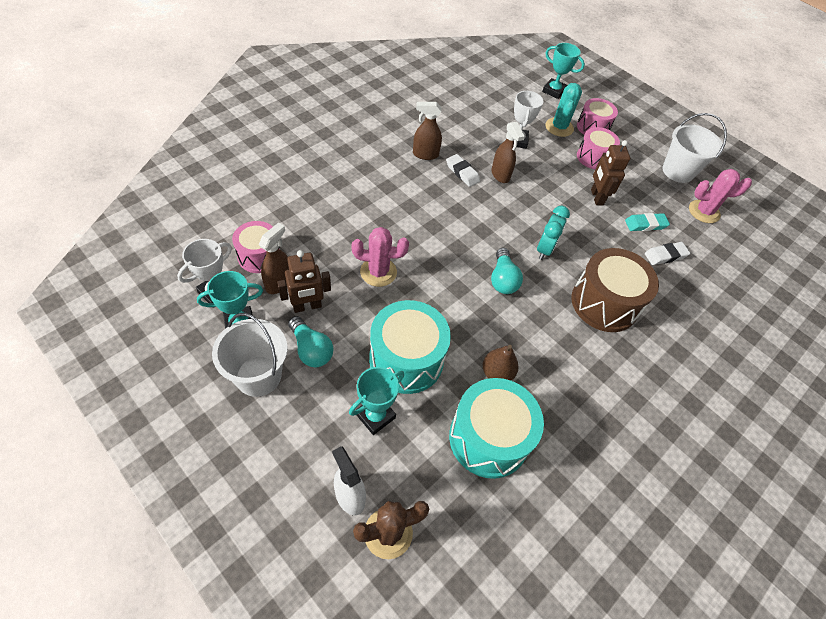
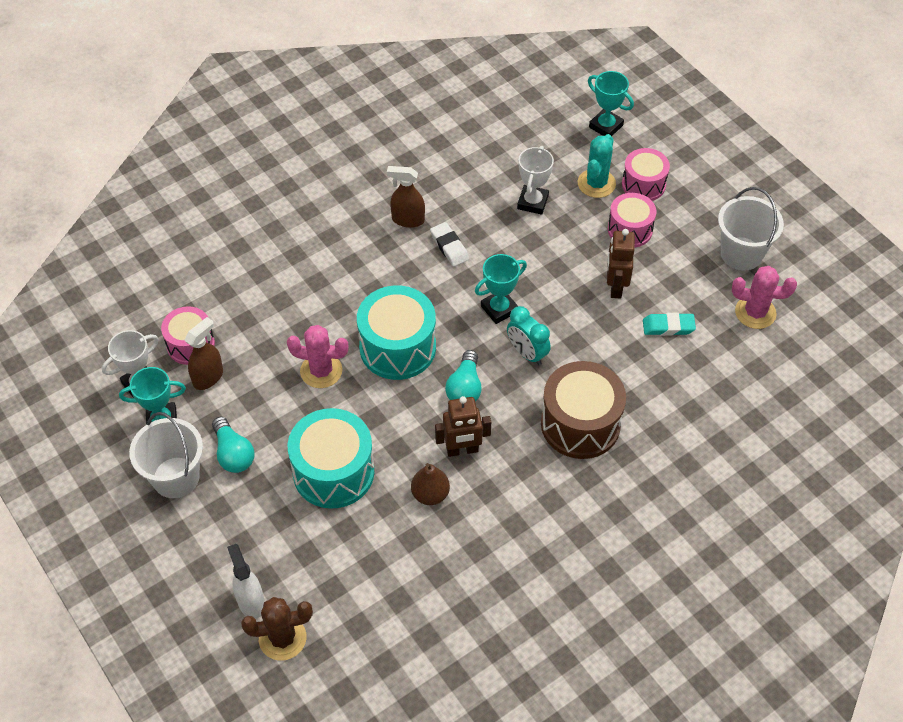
camera: 15 degrees right, 0 degrees up
brown robot [277,250,331,313] -> brown robot moved to [435,396,491,457]
turquoise trophy [349,367,404,435] -> turquoise trophy moved to [475,254,527,324]
turquoise drum [449,378,544,479] -> turquoise drum moved to [357,285,436,380]
brown spray bottle [491,122,525,183] -> none
turquoise clock [537,206,570,260] -> turquoise clock turned 105 degrees clockwise [507,306,551,365]
white eraser [645,242,690,265] -> none

